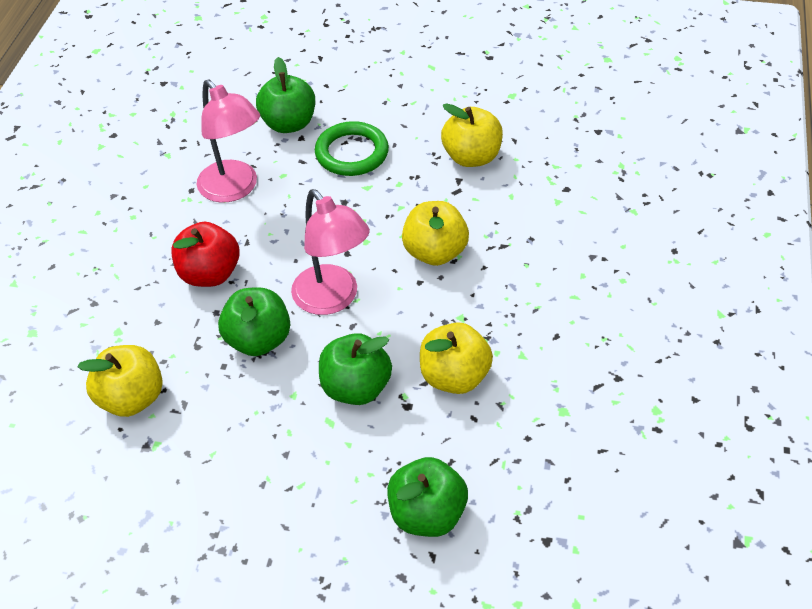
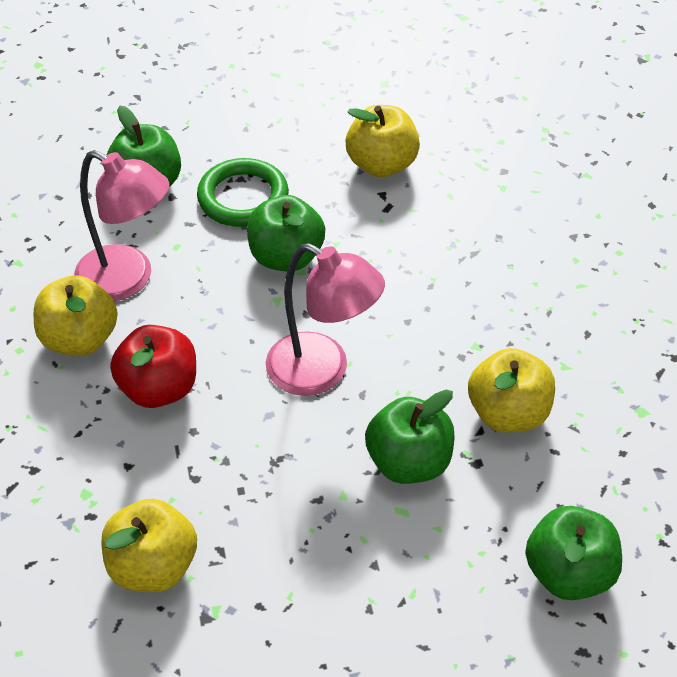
camera: 25 degrees left, 0 degrees up
green apple [218,287,290,356] -> green apple moved to [247,195,325,271]
yellow apple [402,201,469,266] -> yellow apple moved to [34,275,118,356]

